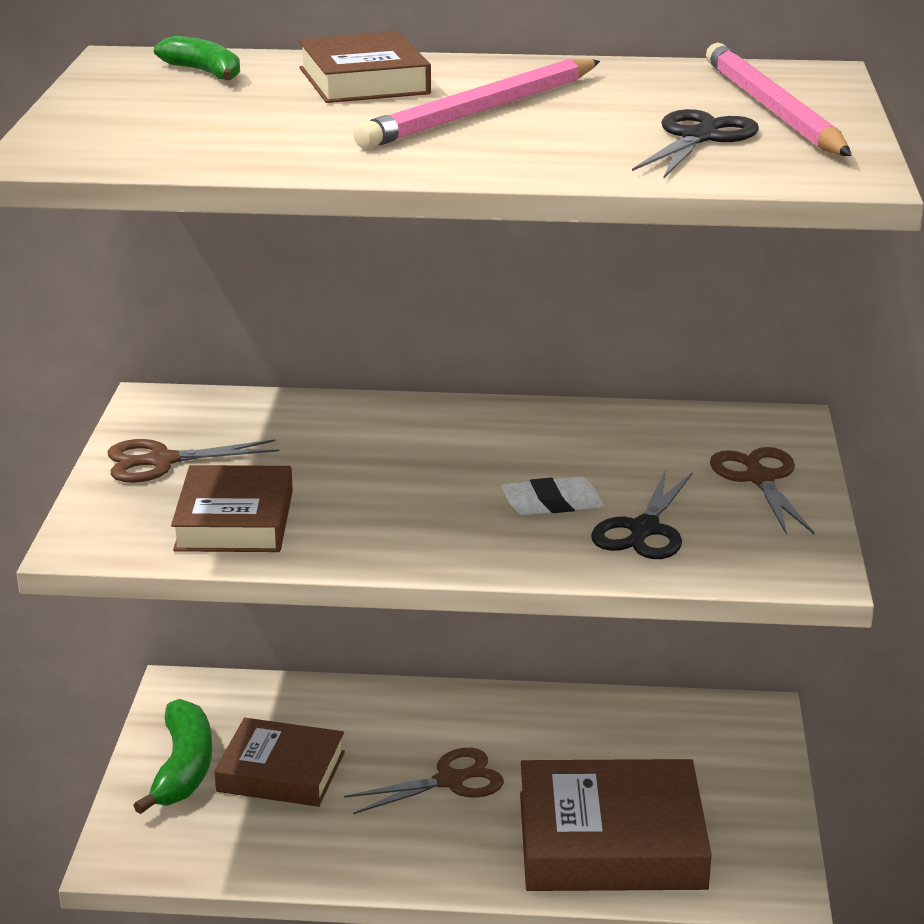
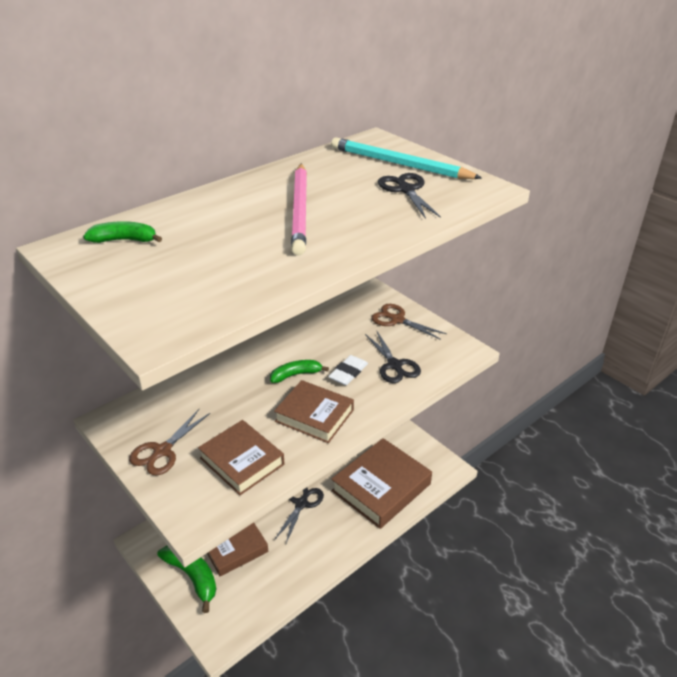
camera: 45 degrees left, 10 degrees up
brown book [298,31,431,103] -> brown book moved to [274,380,354,443]
brown scissors [344,748,504,814] -> black scissors [274,488,324,543]
pink pencil [706,43,852,156] -> turquoise pencil [331,137,482,179]
none -> green banana [270,360,329,383]

